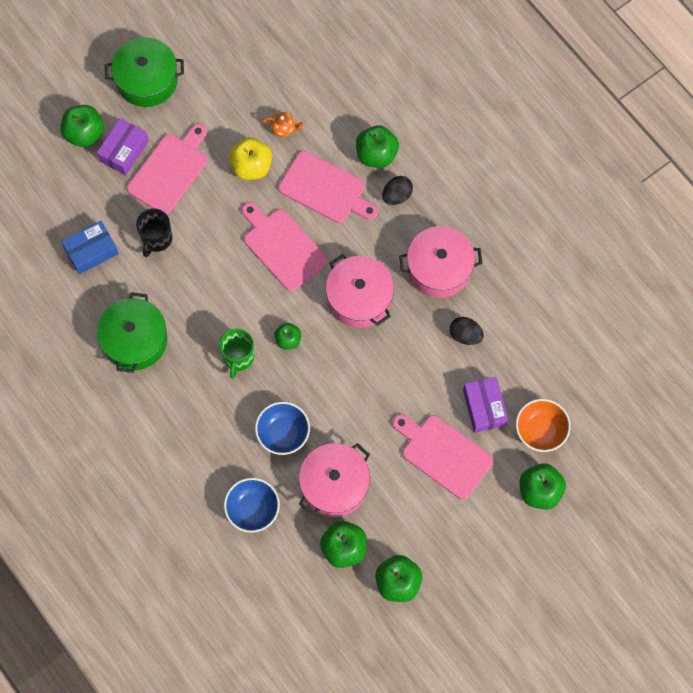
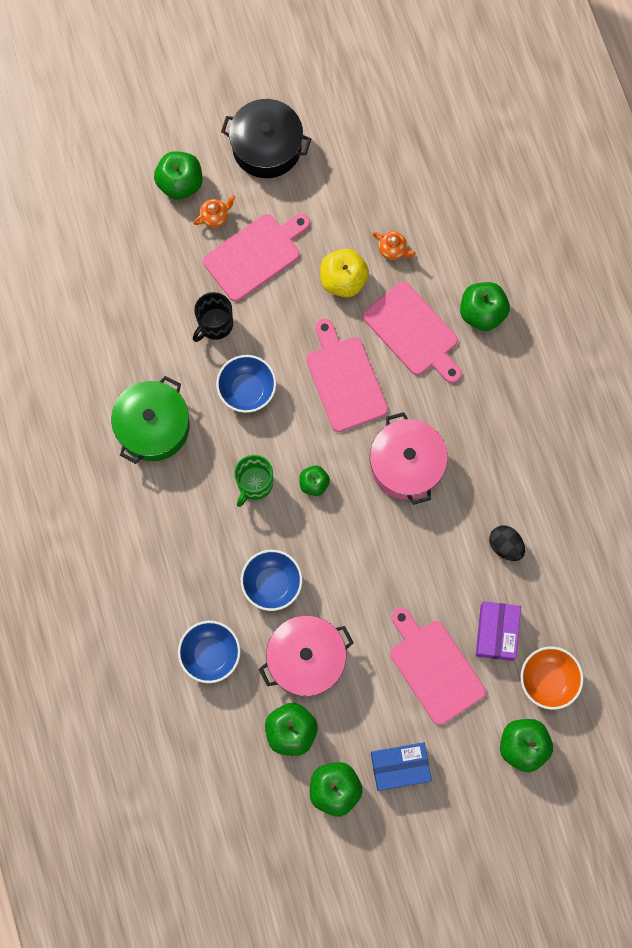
camera: 20 degrees right, 5 degrees up
blue box [61,221,119,274] -> blue box moved to [371,742,432,791]
purple box [97,118,149,175] -> orange teapot [193,195,235,227]
green pot [105,37,184,107] -> black pot [221,99,311,178]
black egg [382,176,413,205] -> none
pink pot [399,226,483,298] -> none
none -> blue bowl [216,355,276,413]

